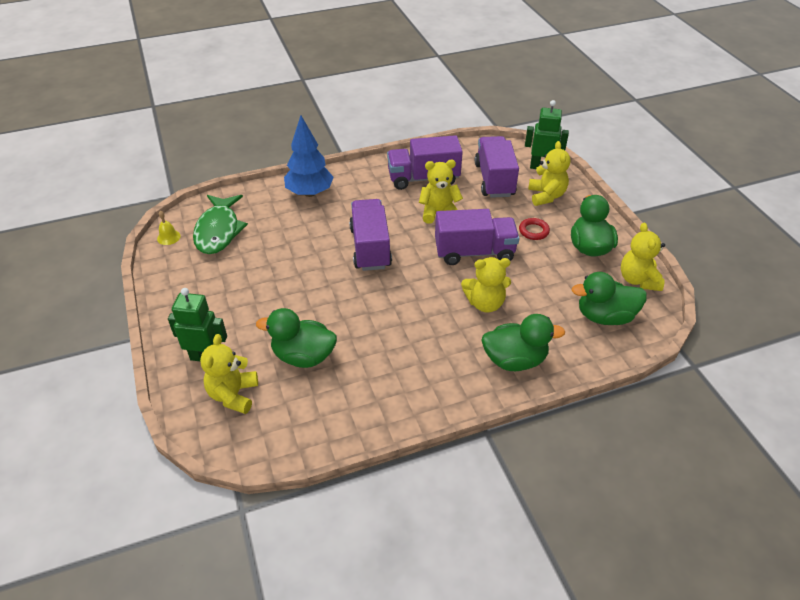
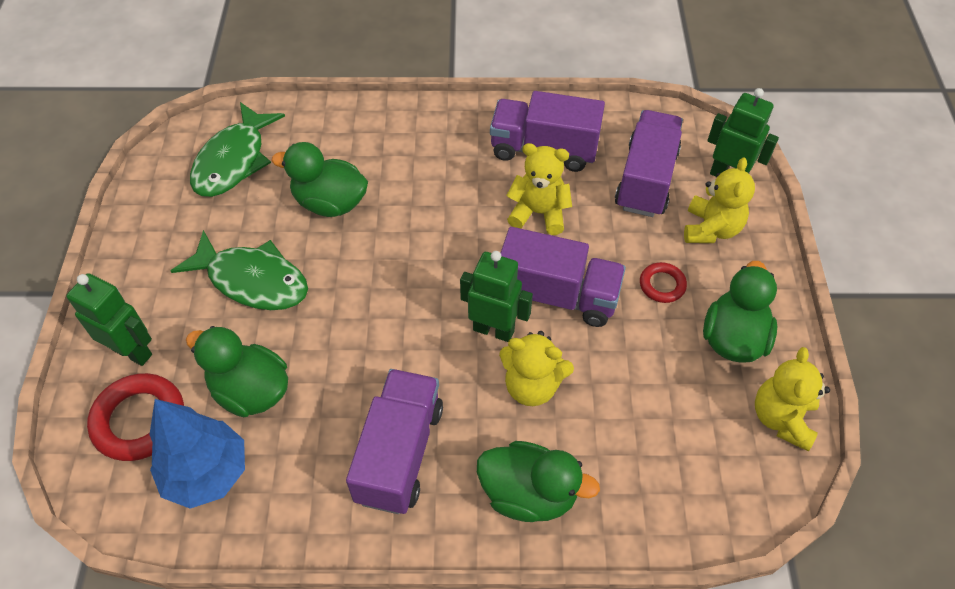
camera: 20 degrees right, 10 degrees up
yellow bell [157,211,181,245] -> none
yellow teddy bear [200,334,258,414] -> red ring [87,373,184,461]
blue tree [284,115,334,197] -> blue tree moved to [149,399,245,509]
purple truck [349,199,392,271] -> purple truck moved to [346,369,443,514]
green duck [571,272,647,325] -> green duck moved to [272,142,368,217]
none -> green fish [171,230,308,310]
none -> green robot [460,251,533,342]

